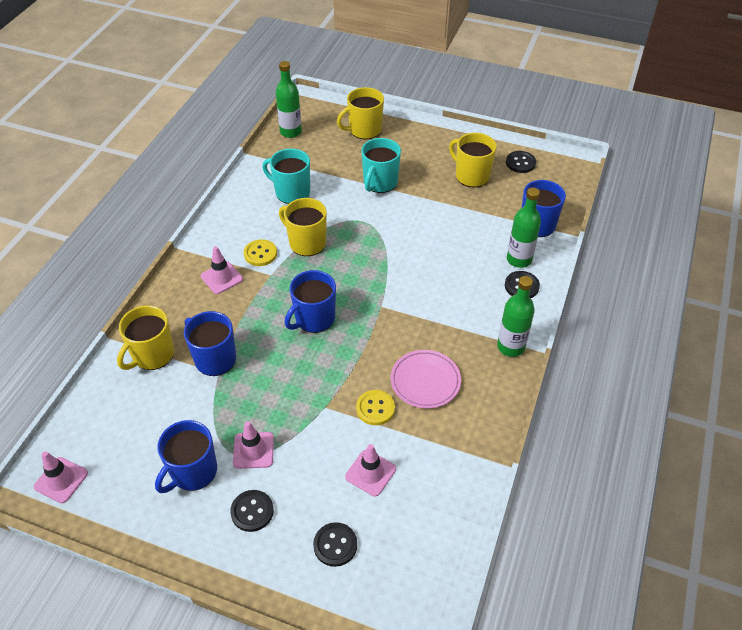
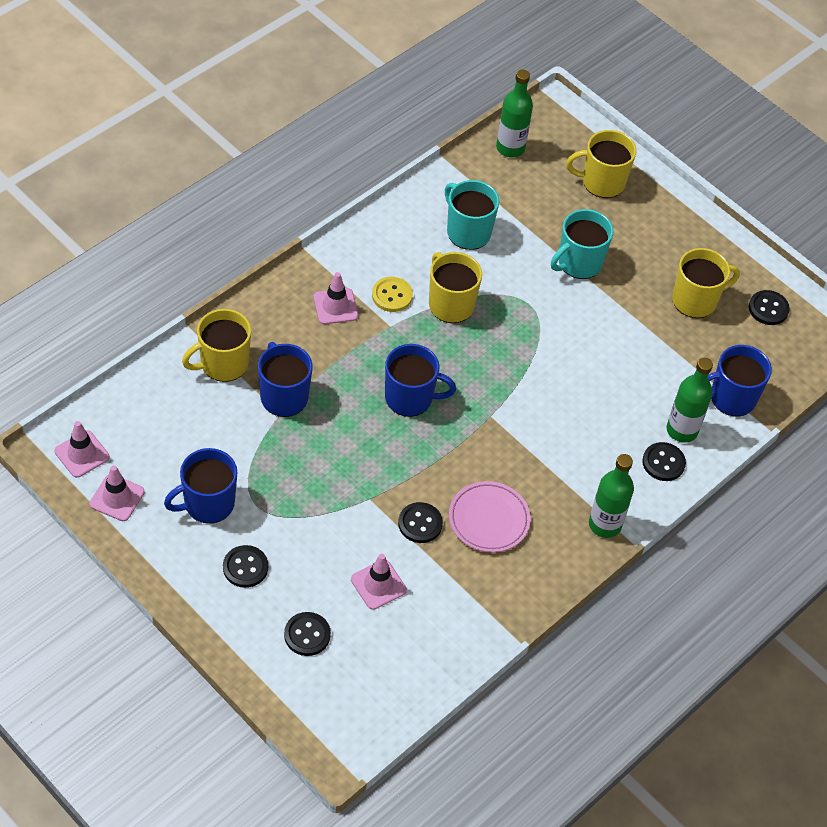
camera: 20 degrees right, 5 degrees up
pink traffic cone [233,421,274,469] -> pink traffic cone moved to [89,465,145,521]
blue mug [285,270,336,333] -> blue mug turned 150 degrees counterclockwise [385,344,456,417]
yellow button [356,390,395,425] -> black button [398,502,443,543]
yellow mug [449,133,497,187] -> yellow mug turned 90 degrees clockwise [672,248,740,318]

